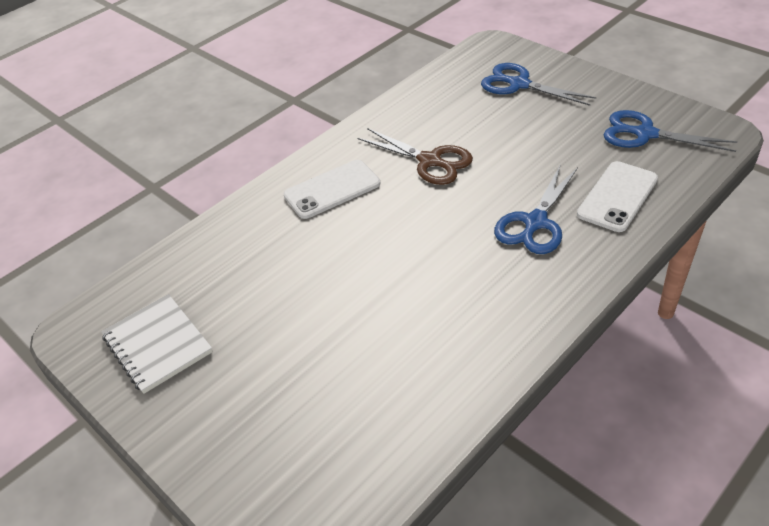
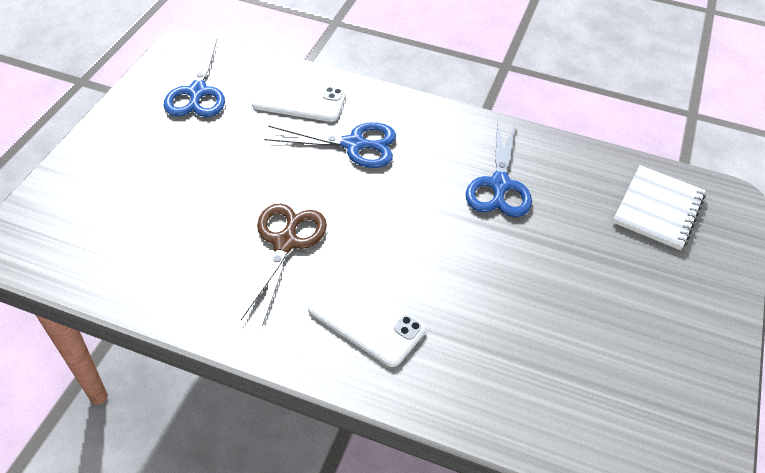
camera: 120 degrees left, 5 degrees up
white notebook [101,294,213,394] -> white notebook moved to [613,165,706,250]
blue scissors [481,63,596,106] -> blue scissors moved to [466,122,532,217]

